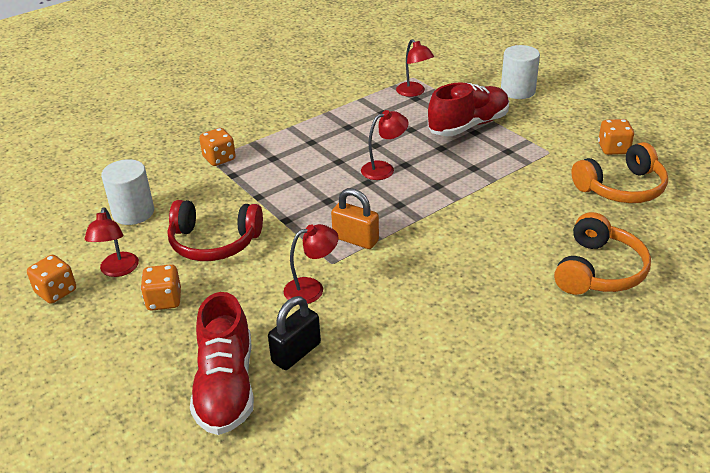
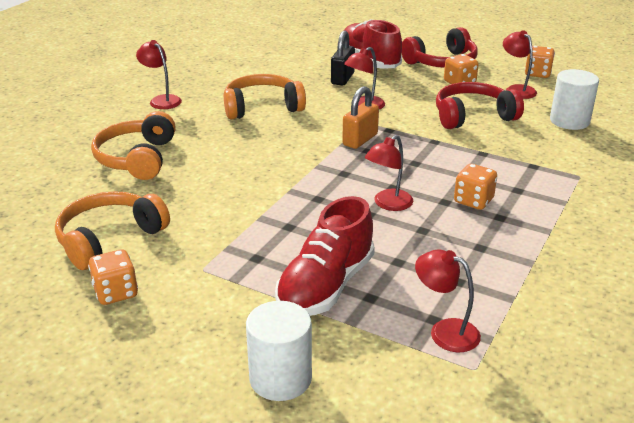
camera: 155 degrees right, 5 degrees down
orange dice [199,128,236,166] -> orange dice moved to [454,164,497,210]
orange padlock [331,188,379,249] -> orange padlock turned 60 degrees counterclockwise [342,86,379,149]
none -> red lamp [136,40,182,109]
none -> orange headphones [224,74,306,119]
none -> red headphones [402,27,478,68]

